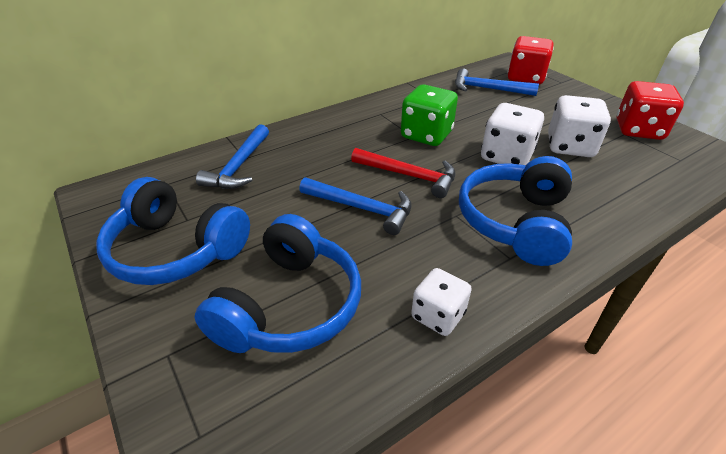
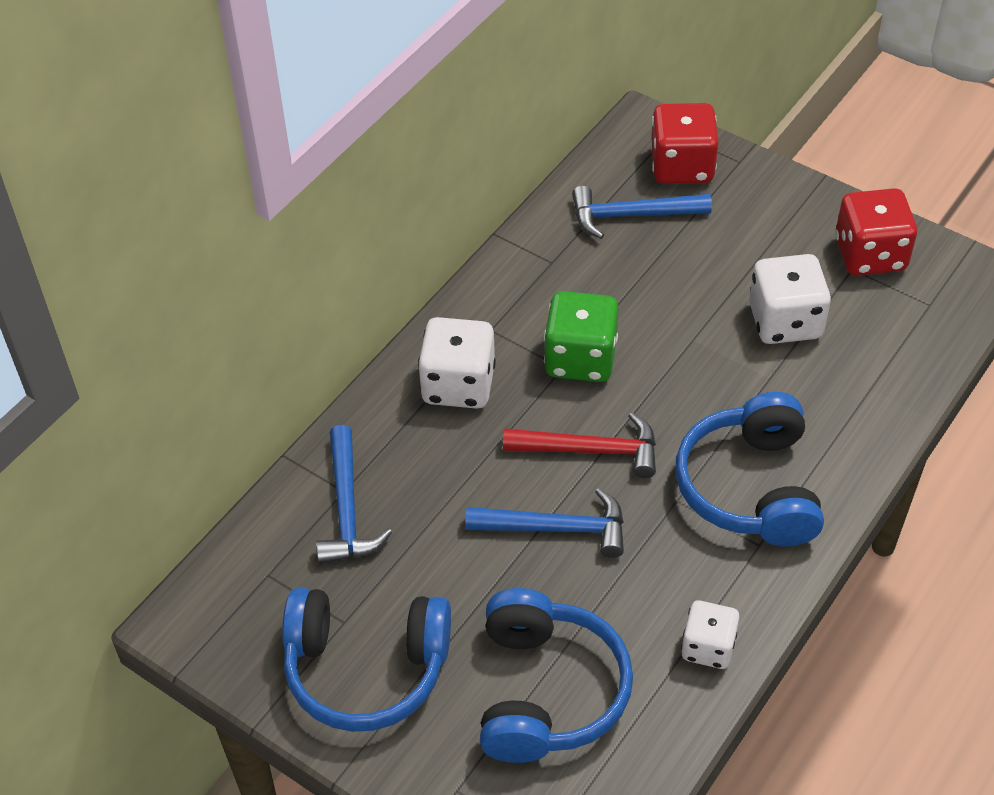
camera: 20 degrees left, 10 degrees up
white dice [481,103,544,165] -> white dice moved to [418,317,496,409]

